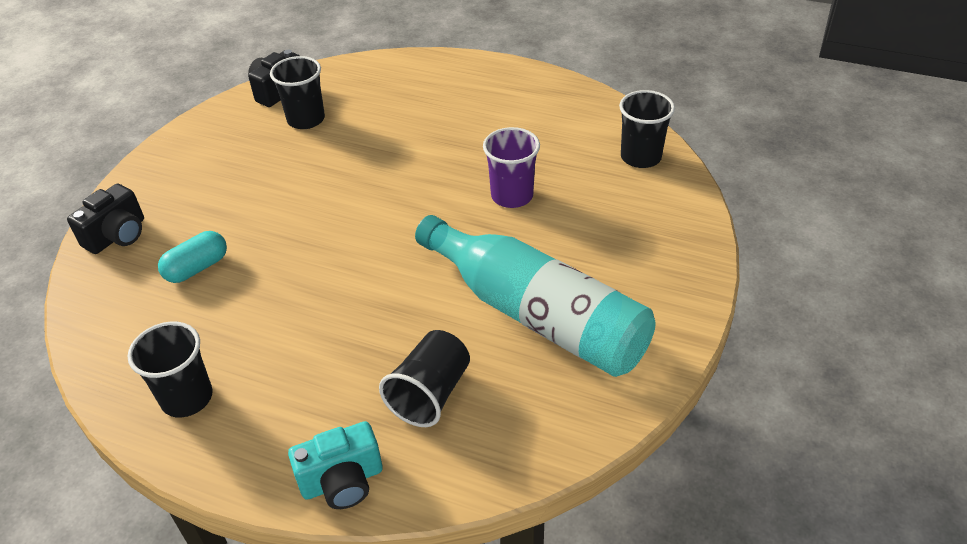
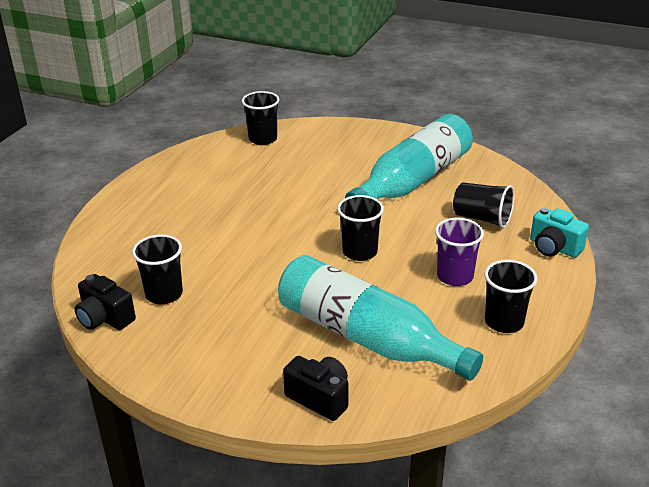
camera: 90 degrees left, 10 degrees down
turquoise capsule [158,231,227,283] -> turquoise bottle [278,255,483,381]
turquoise camera [288,421,383,509] -> turquoise camera turned 150 degrees clockwise [530,207,589,258]
purple cup [483,127,540,208] -> purple cup moved to [435,218,484,286]
none -> black cup [337,195,384,261]

